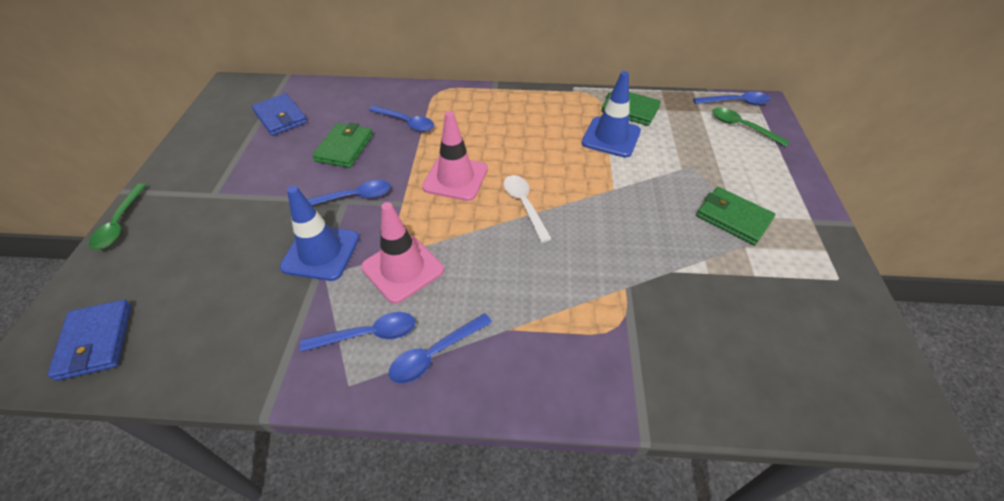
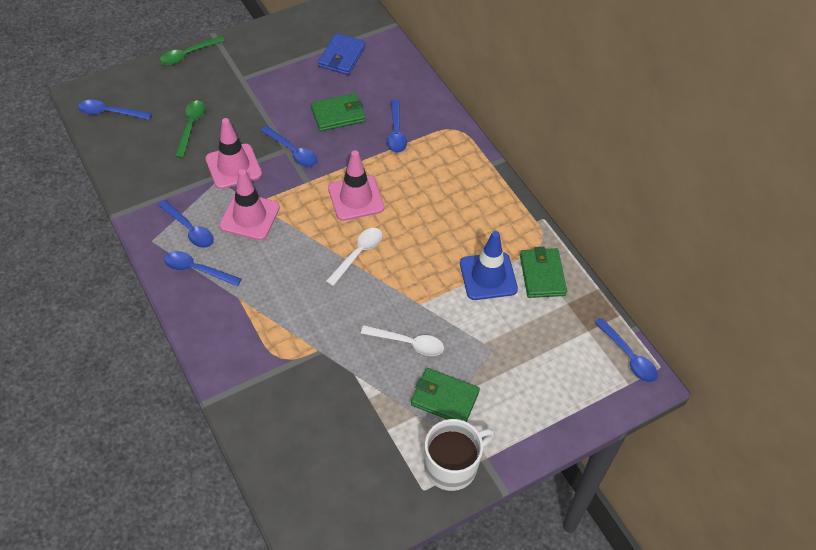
camera: 55 degrees right, 5 degrees up
blue wallet [47,299,131,381] -> blue spoon [78,100,152,120]
blue traffic cone [280,186,359,281] -> pink traffic cone [205,118,262,189]
green wallet [696,187,775,245] -> green wallet turned 75 degrees counterclockwise [411,368,480,422]
green spoon [712,108,790,147] -> green spoon moved to [175,101,205,158]
none -> white spoon [361,325,444,356]
none -> white mug [424,419,495,491]

